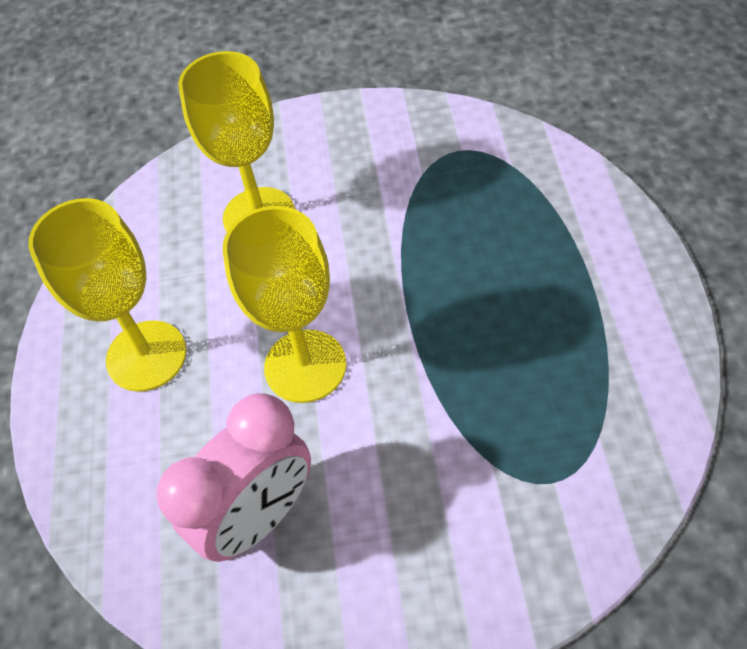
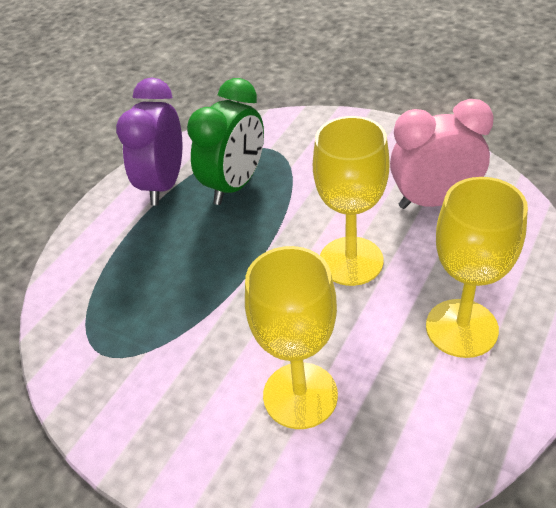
camera: 145 degrees left, 10 degrees down
none -> purple clock [116,78,182,206]
none -> green clock [187,78,264,205]

